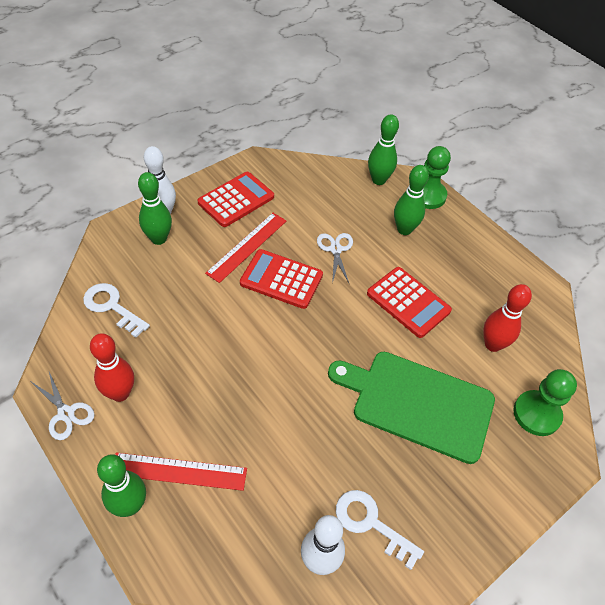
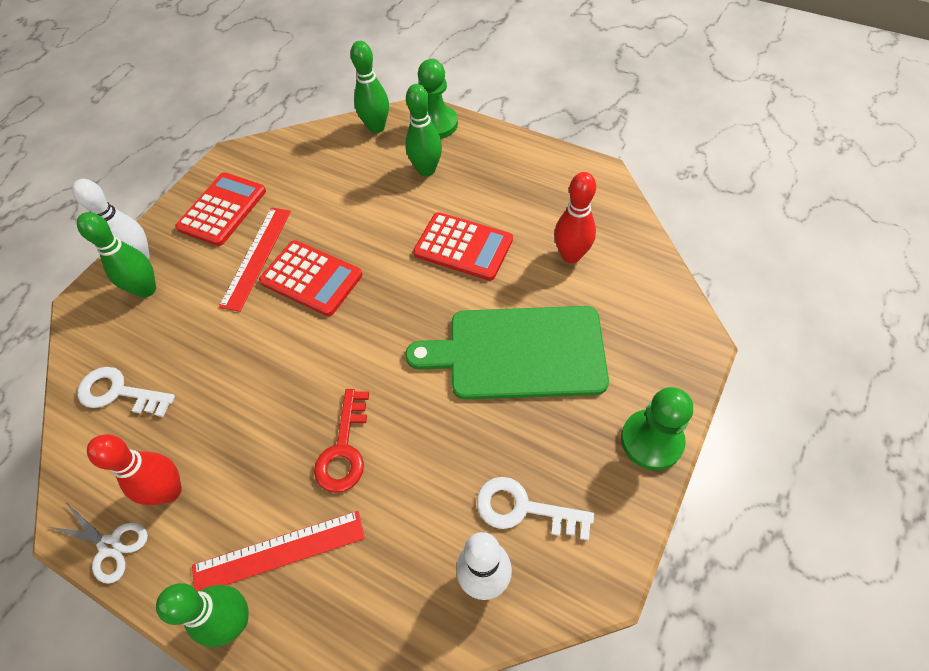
camera: 15 degrees left, 5 degrees up
red calculator [240,249,323,309] -> red calculator turned 150 degrees counterclockwise [259,240,363,316]
white scissors [317,233,353,284] -> none
green pawn [513,369,577,436] -> green pawn moved to [621,387,693,470]
none -> red key [314,389,369,493]

